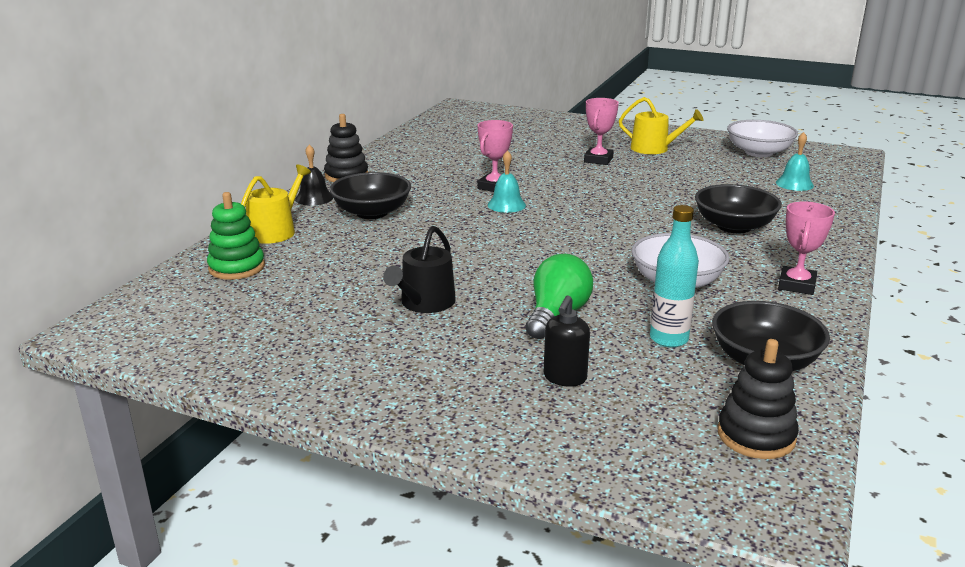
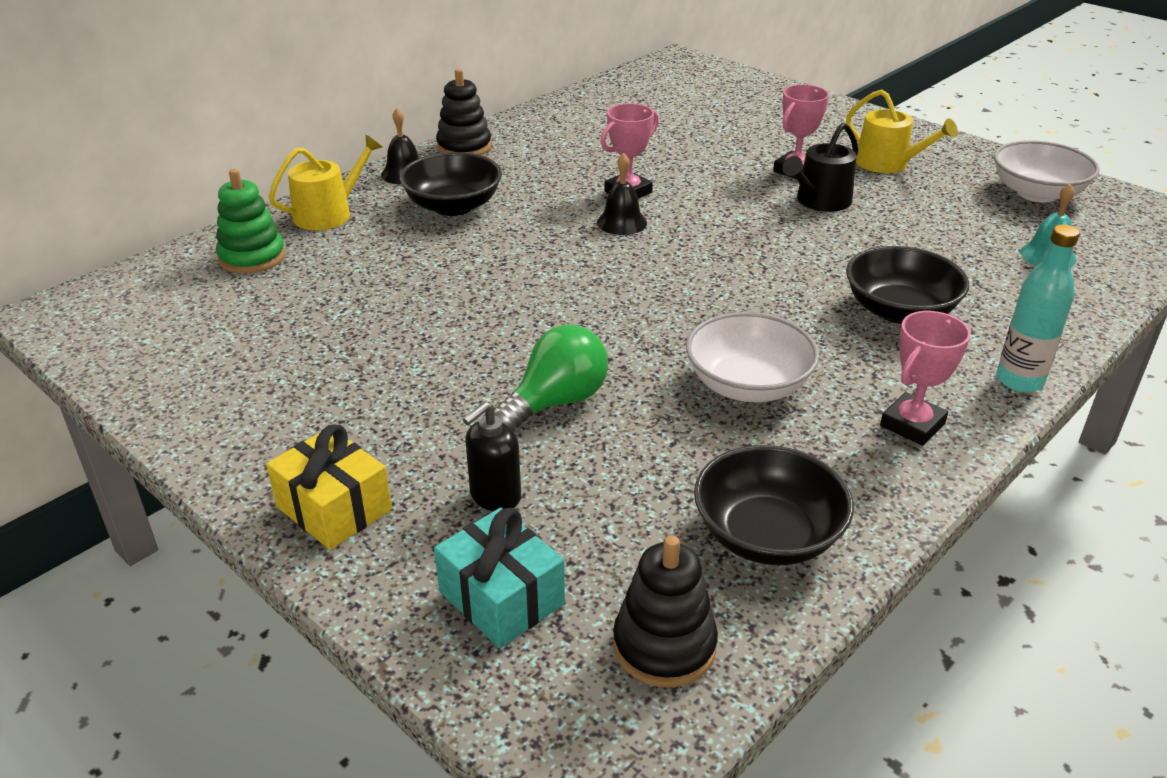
camera: 20 degrees right, 10 degrees up
black watering can [383,226,456,313] -> black watering can moved to [782,123,858,212]
turquoise bell [488,150,526,213] -> black bell [597,153,647,235]
turquoise bottle [650,205,699,348] -> turquoise bottle moved to [996,224,1080,392]
none -> yellow gift [266,425,392,550]
none -> turquoise gift [434,508,565,648]

